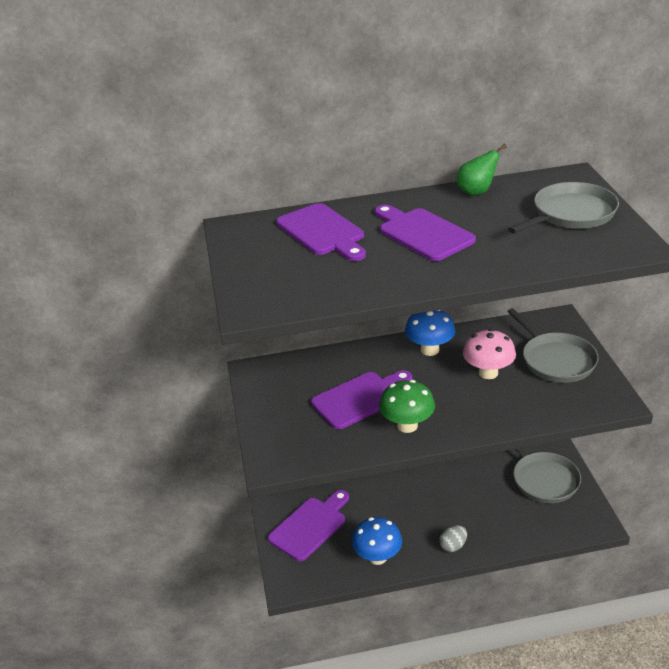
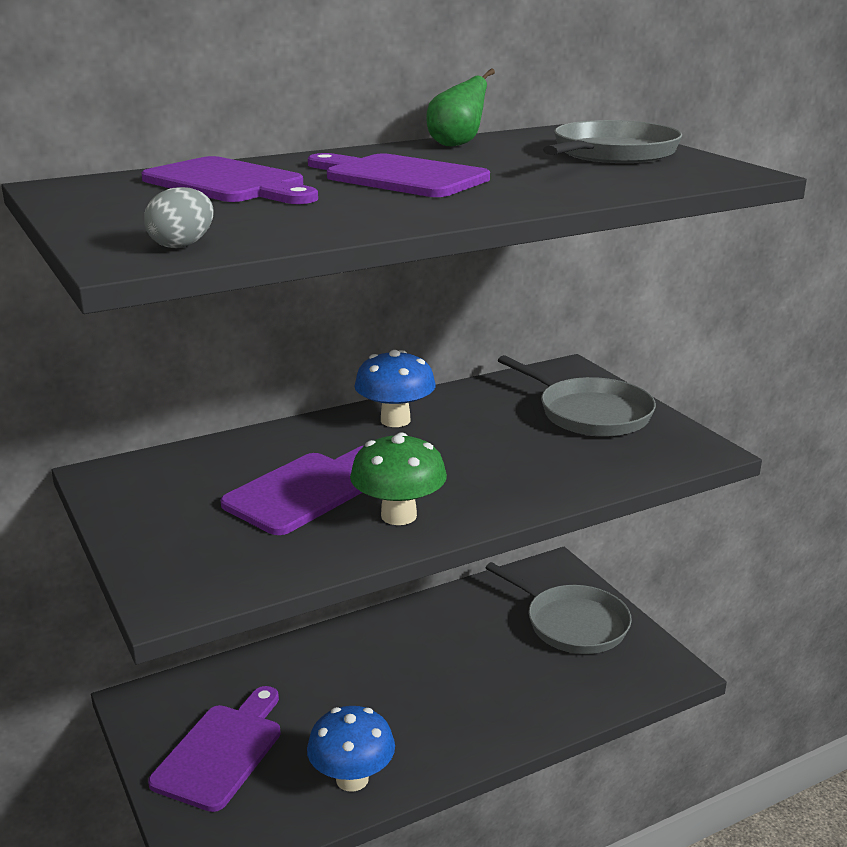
camera: 20 degrees left, 10 degrees down
grey egg [439,525,467,552] -> grey egg moved to [144,187,214,248]
pink mushroom [463,329,516,379] -> none

